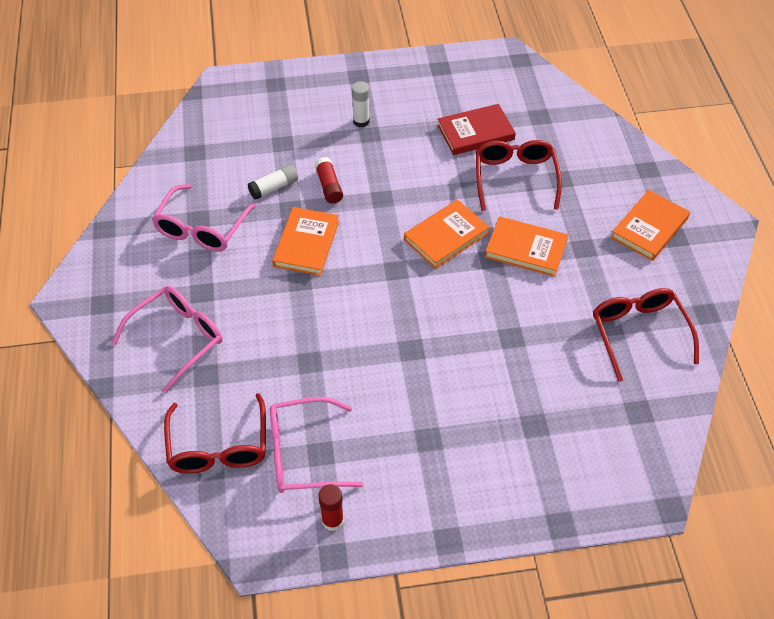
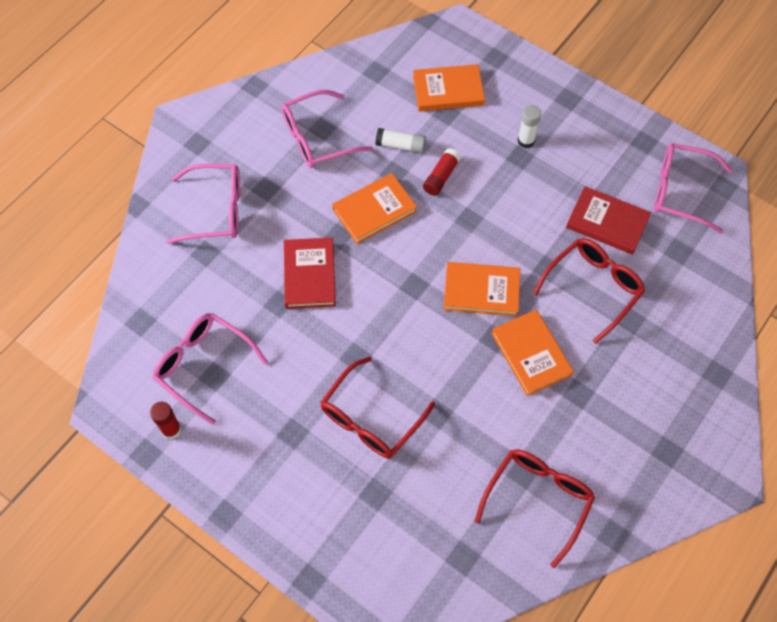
camera: 45 degrees right, 10 degrees up
red glasses [164,393,266,474] -> red glasses moved to [320,357,435,458]
orange book [611,190,690,261] -> orange book moved to [413,64,485,111]
none -> red book [284,237,336,309]
none -> pink glasses [654,143,733,233]

